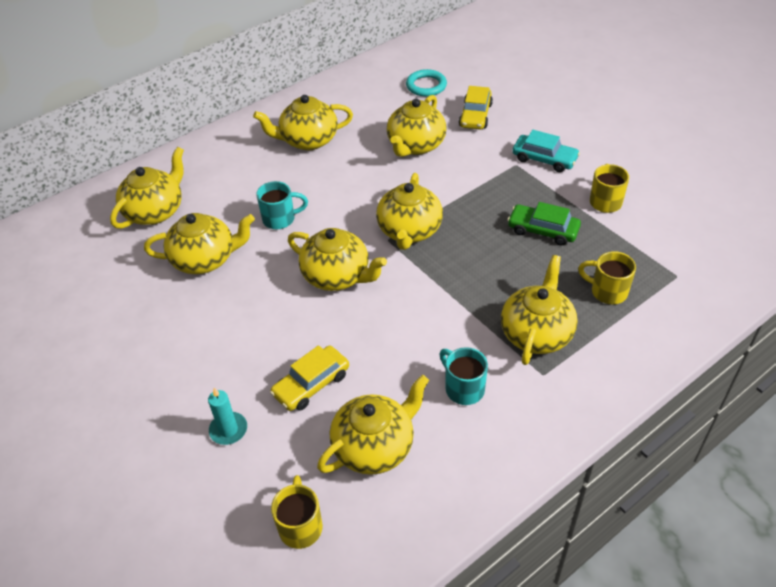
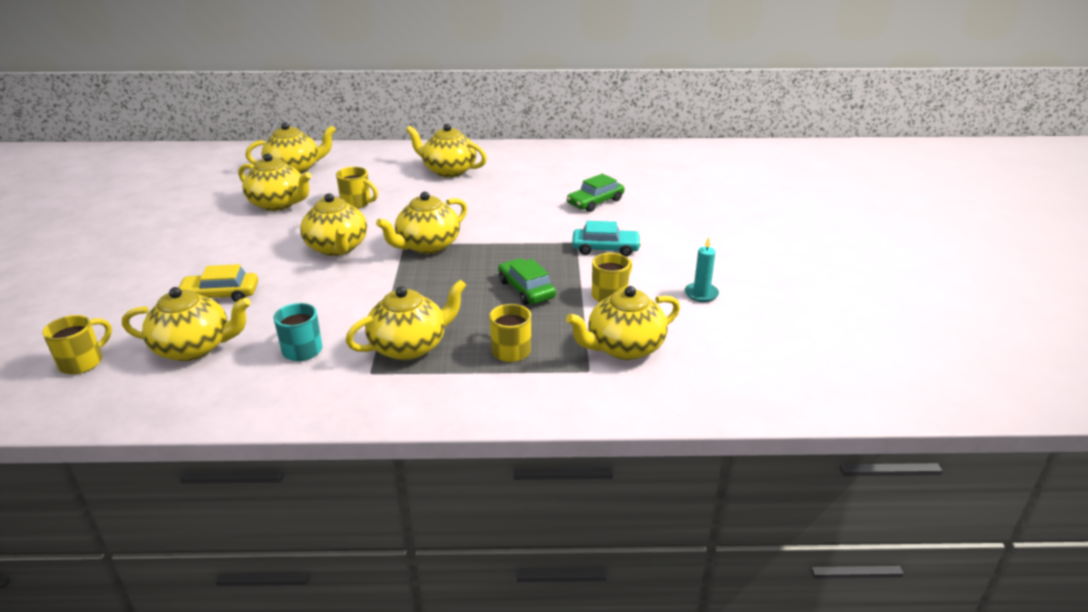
camera: 35 degrees right, 15 degrees down
turquoise candle [208,388,247,445] -> turquoise candle moved to [685,237,719,302]
turquoise mug [256,181,308,229] -> yellow mug [336,167,378,209]
yellow teapot [387,95,447,157] -> yellow teapot moved to [566,286,680,360]
turquoise ring [406,69,447,97] -> none
yellow car [459,86,493,129] -> green car [567,174,625,212]
turquoise car [512,130,580,172] -> turquoise car turned 60 degrees counterclockwise [572,221,641,256]

